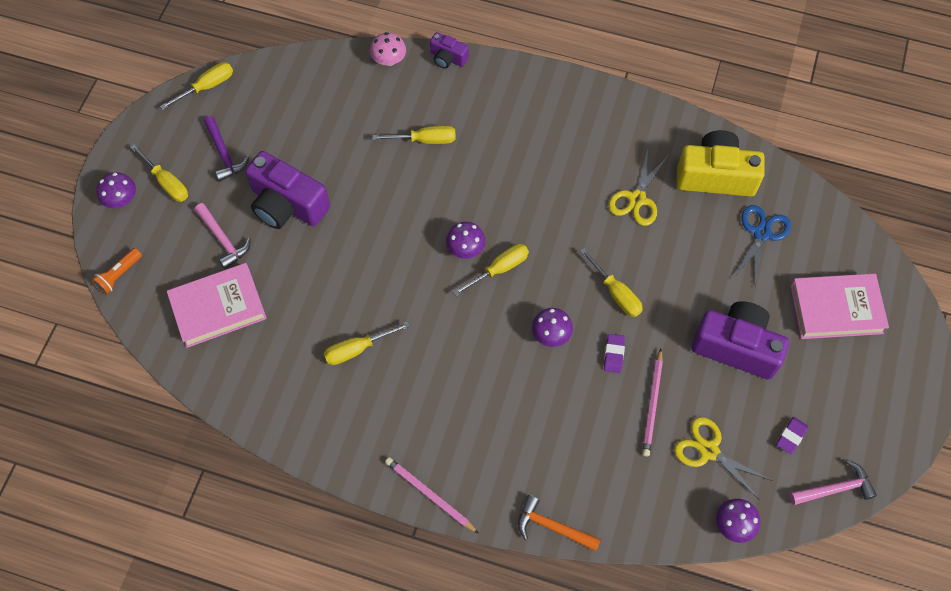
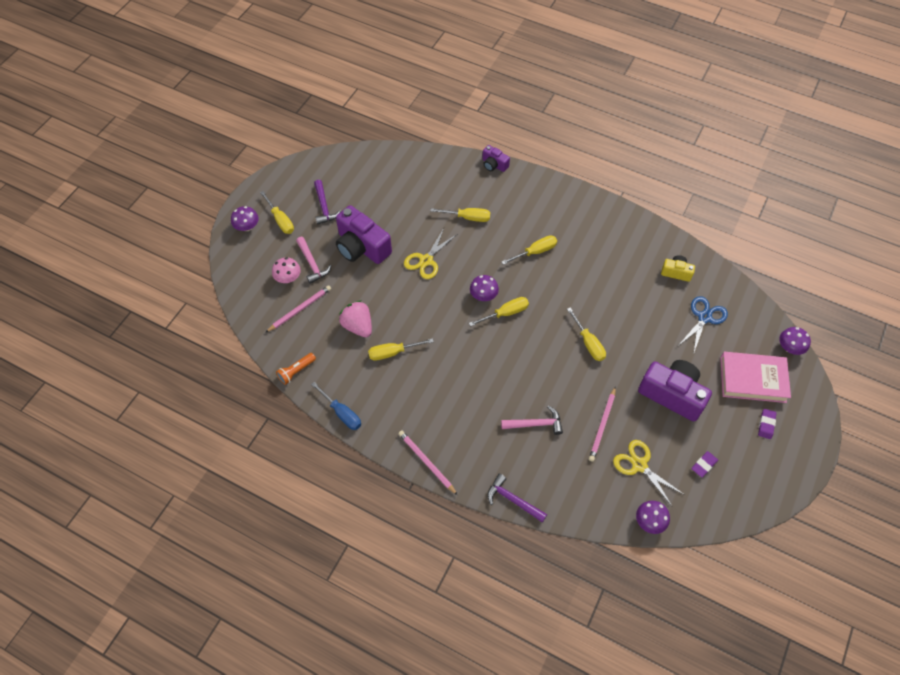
camera: 10 degrees right, 5 degrees down
orange flashlight [91,248,142,295] -> orange flashlight moved to [276,353,316,385]
yellow screwdriver [160,62,233,110] -> yellow screwdriver moved to [502,235,557,265]
pink book [167,263,267,348] -> pink pencil [265,285,331,333]
pink mushroom [370,32,406,66] -> pink mushroom moved to [272,257,301,283]
orange hammer [518,495,601,551] -> purple hammer [487,474,547,523]
purple mushroom [532,308,573,347] -> purple mushroom moved to [779,327,811,355]
purple eraser [604,334,625,373] -> purple eraser moved to [758,409,777,439]
yellow scissors [608,149,668,226] -> yellow scissors moved to [404,228,457,279]
yellow camera [676,130,765,197] -> yellow camera [661,255,695,282], size x0.51
pink hammer [789,460,877,505] -> pink hammer moved to [501,406,563,435]
none -> blue screwdriver [311,382,361,430]
none -> pink strawberry [339,300,372,337]

